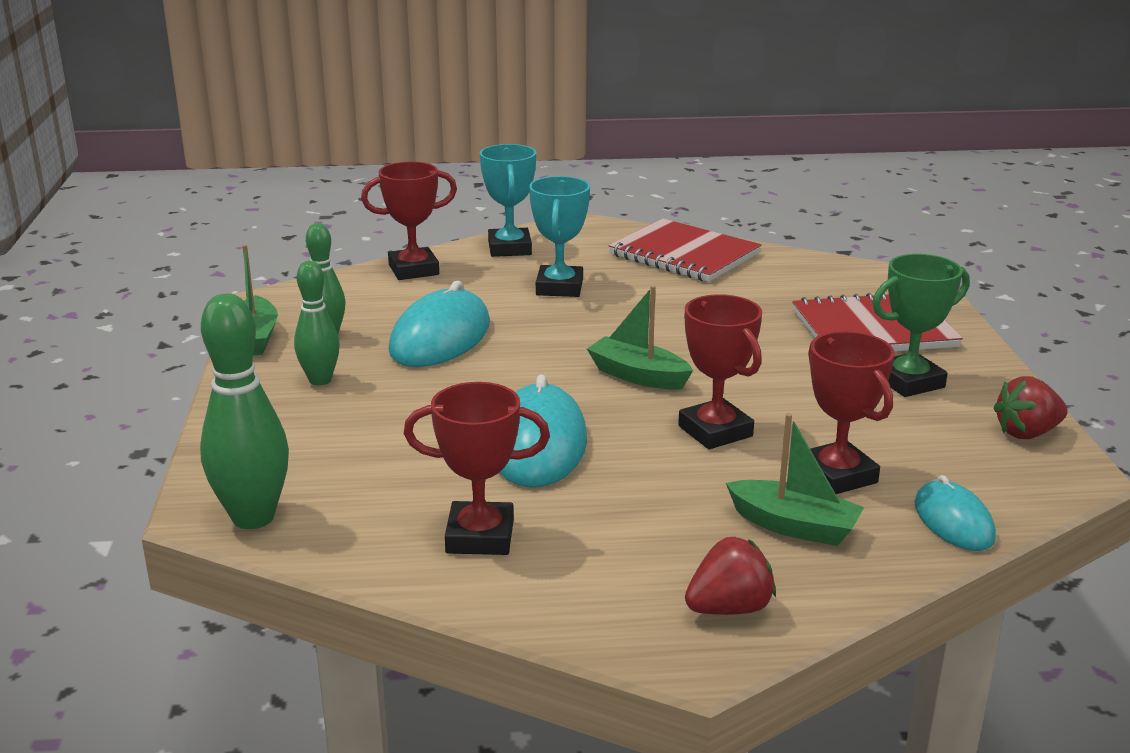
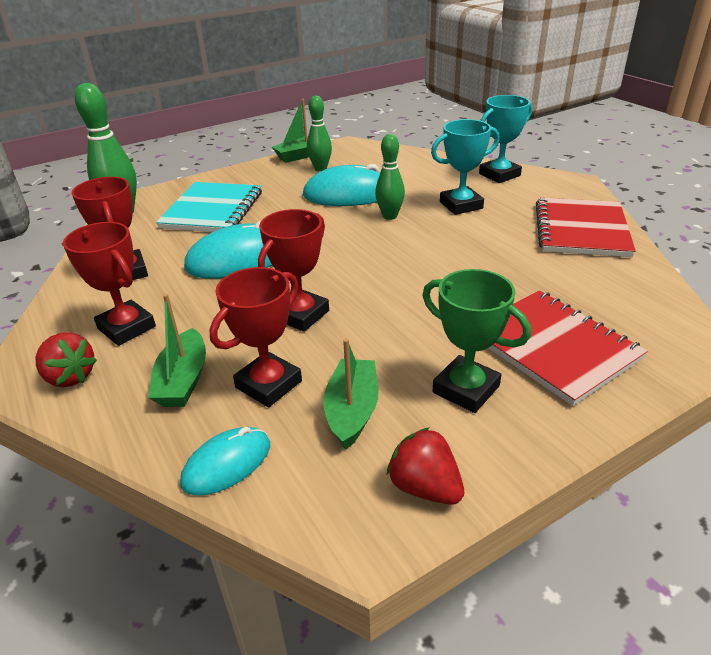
camera: 65 degrees right, 10 degrees up
green bowling pin [294,261,340,386] -> green bowling pin moved to [375,134,405,220]
red trophy [361,162,457,280] -> red trophy moved to [63,222,156,346]
green boat [587,285,693,390] -> green boat moved to [323,338,379,450]
none -> turquoise notebook [156,182,262,232]

